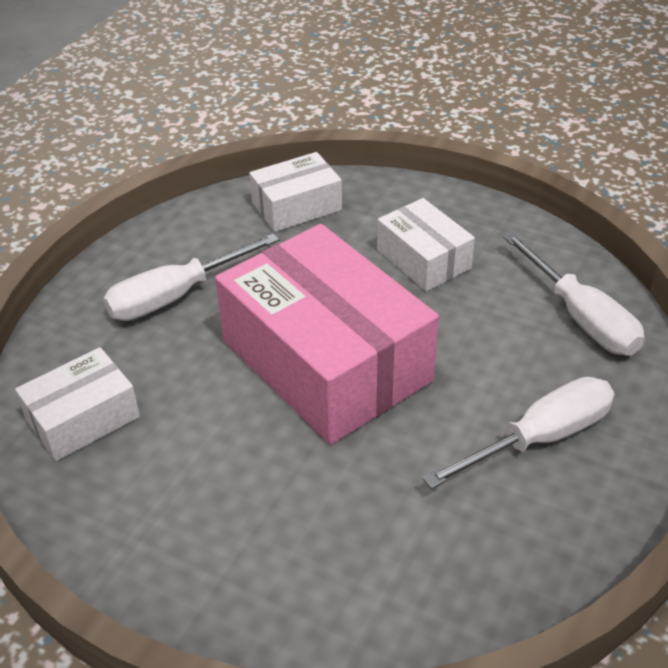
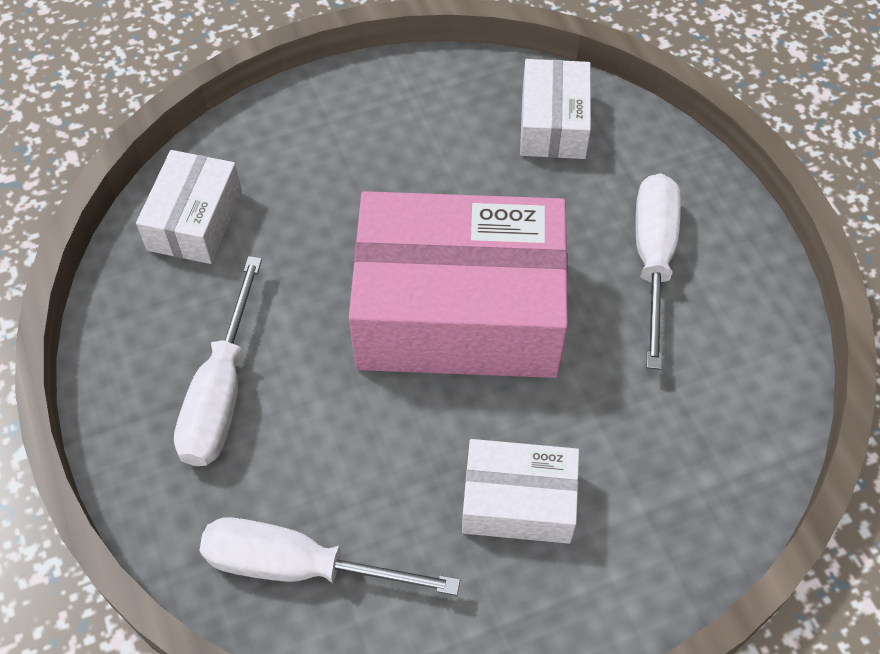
camera: 130 degrees right, 15 degrees up
white box [249,152,342,232] -> white box moved to [136,150,242,264]

